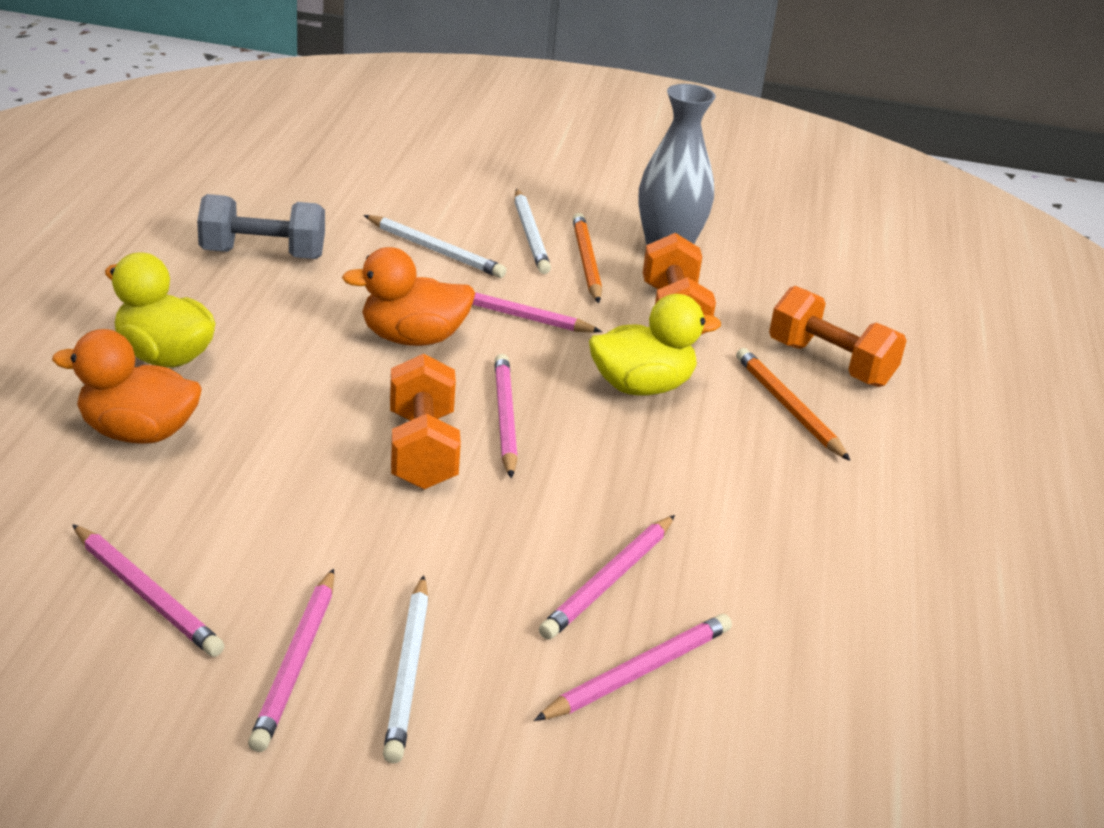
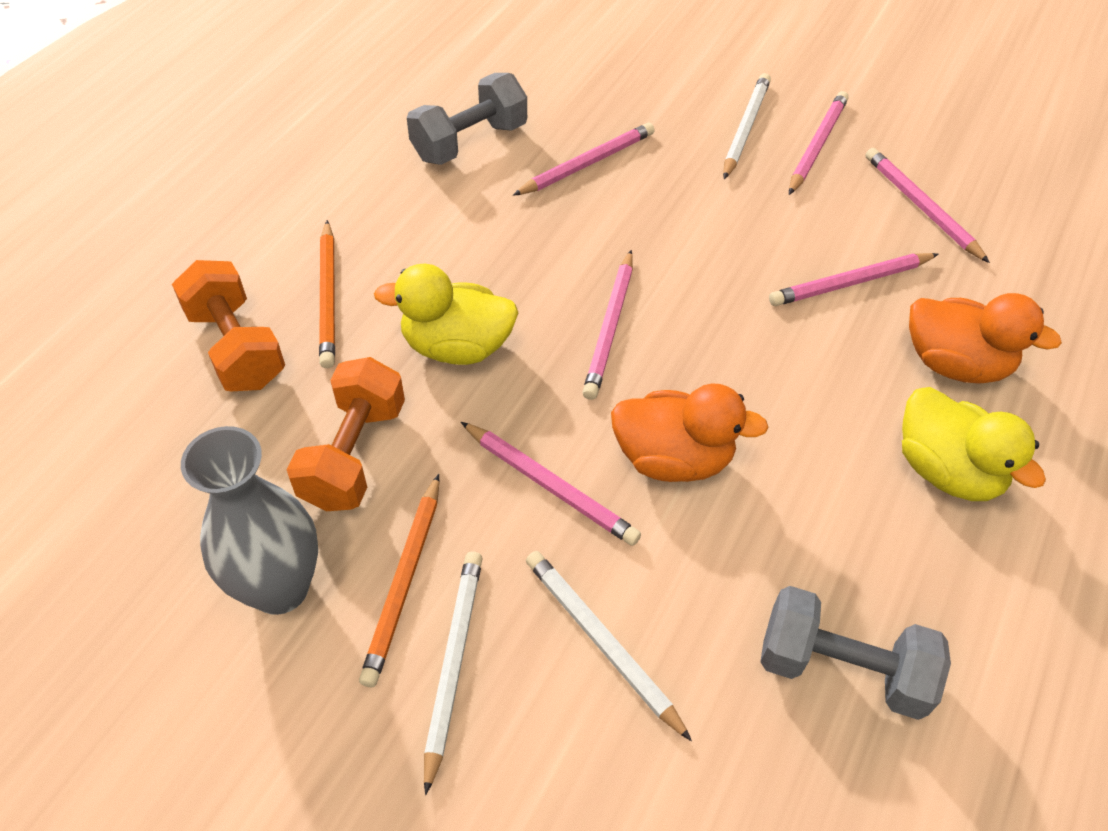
camera: 160 degrees left, 20 degrees up
orange dumbbell [390,354,461,489] -> none
pink pencil [534,614,732,721] -> pink pencil moved to [769,253,939,306]
none -> grey dumbbell [407,73,527,165]

